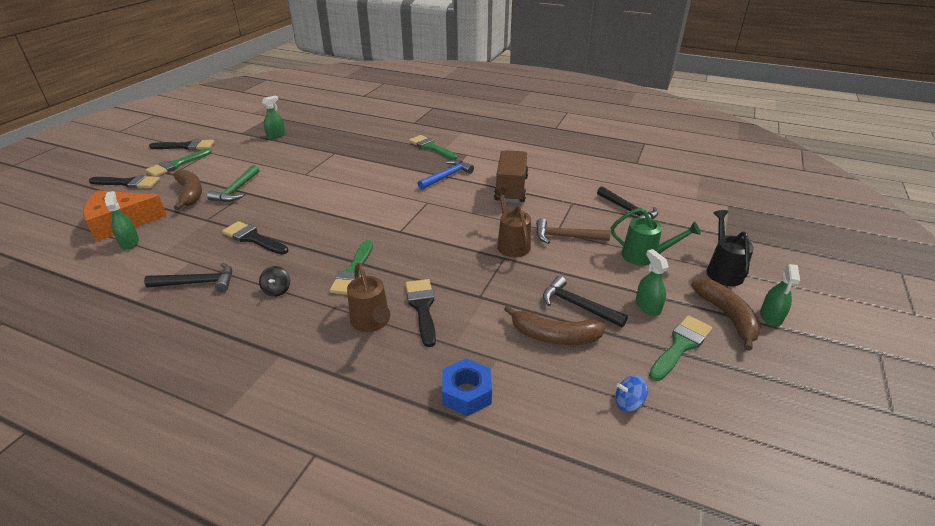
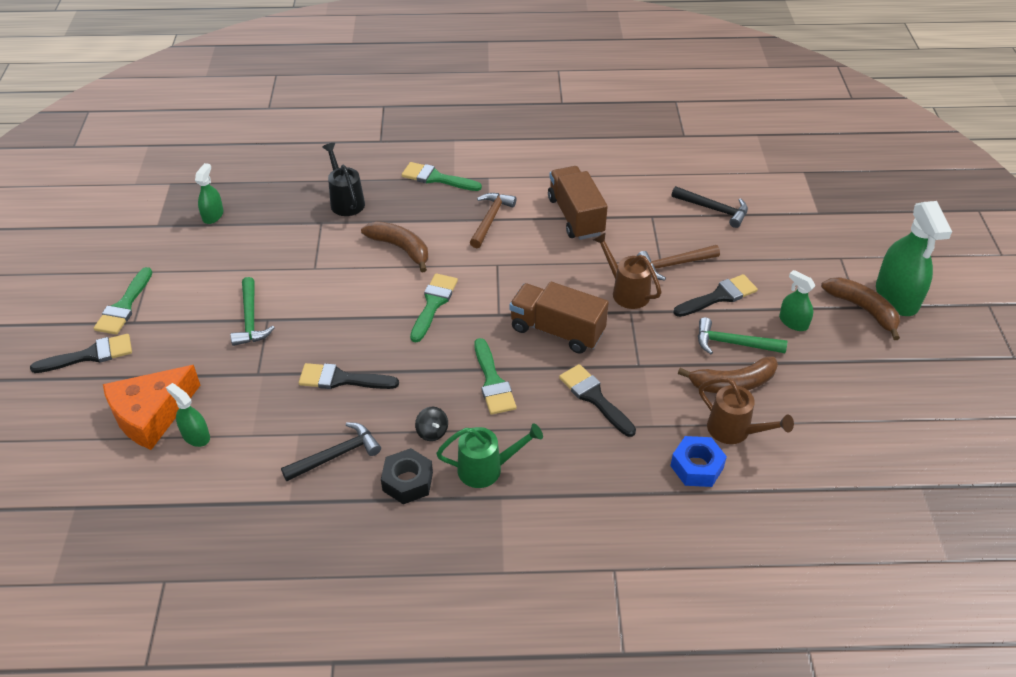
camera: 25 degrees left, 10 degrees up
black brush [149,139,214,150] -> black brush moved to [674,274,758,317]
brown banana [173,169,202,210] -> brown banana moved to [361,221,428,272]
brown watering can [347,263,390,332] -> brown watering can moved to [699,378,794,444]
blue hammer [417,160,474,190] -> brown hammer [470,193,516,248]
black hammer [543,276,628,327] -> green hammer [698,317,787,354]
green watering can [611,208,701,266] -> green watering can moved to [436,423,543,488]
blue spinning top [615,376,648,412] -> none
green brush [649,315,712,381] -> green brush moved to [410,273,458,342]
black watering can [706,210,754,286] -> black watering can moved to [322,143,365,216]
green spray bottle [760,264,800,327] -> green spray bottle [876,201,952,316], size x1.94
none -> black nut [381,448,433,504]
none -> brown truck [509,282,609,354]

